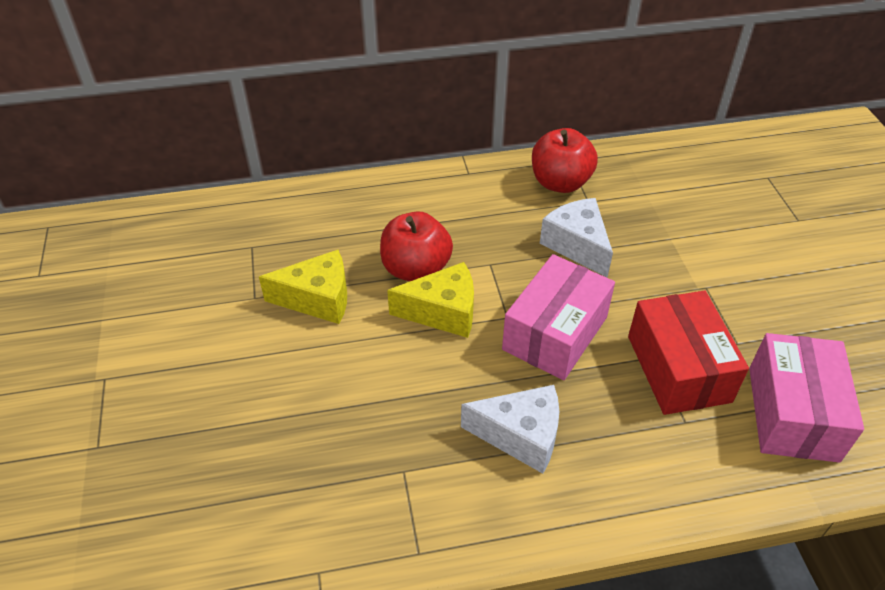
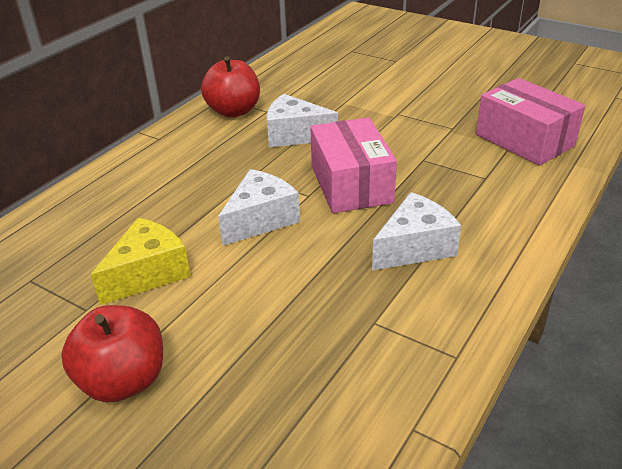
camera: 45 degrees left, 10 degrees down
red apple [380,211,453,281] -> red apple moved to [61,305,163,403]
yellow cheese [387,262,474,338] -> white cheese [218,169,300,246]
red box [628,291,749,415] -> none

